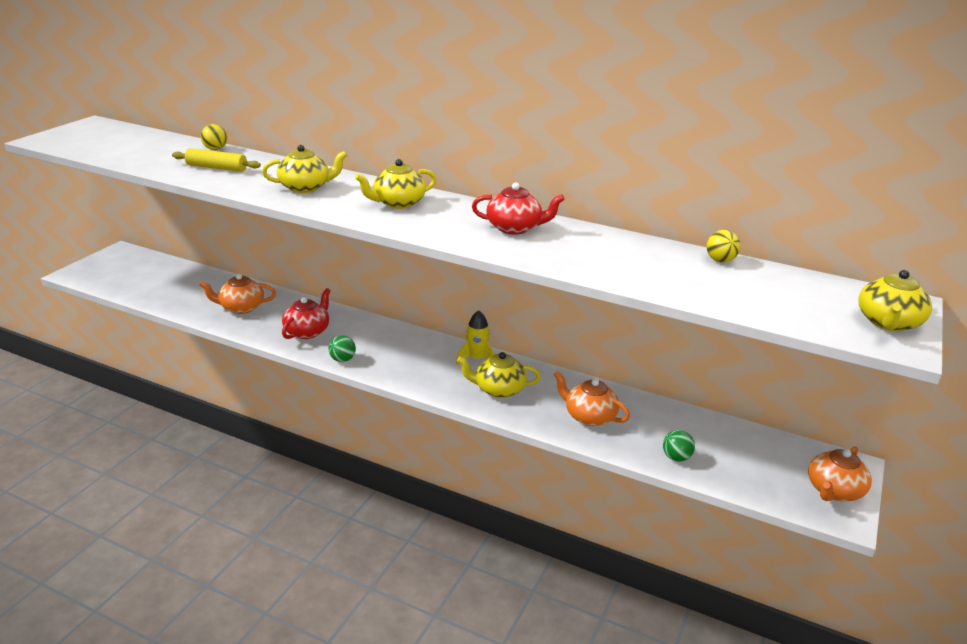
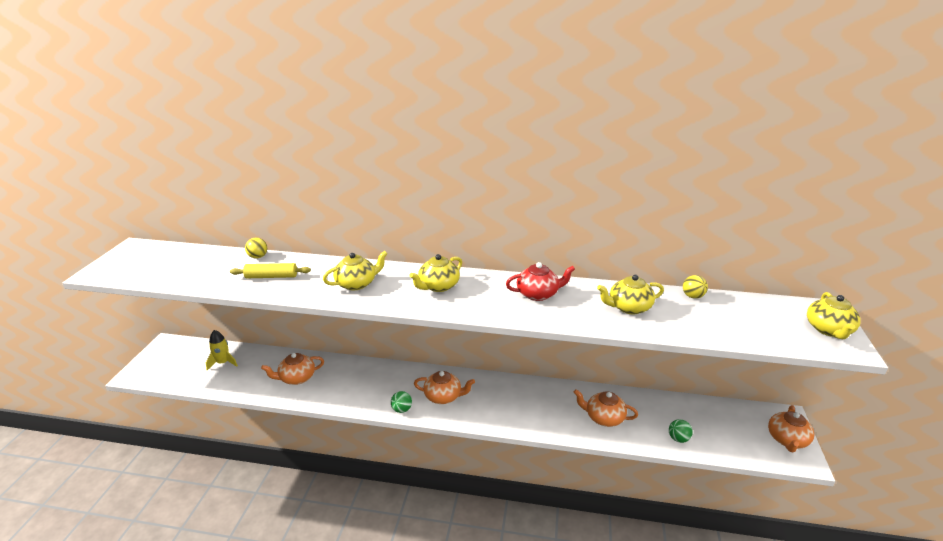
camera: 15 degrees left, 0 degrees up
red teapot [282,288,331,339] -> none
yellow rocket [456,310,495,365] -> yellow rocket moved to [206,330,238,370]
yellow teapot [457,352,541,398] -> yellow teapot moved to [597,275,664,314]
none -> orange teapot [414,371,475,404]

